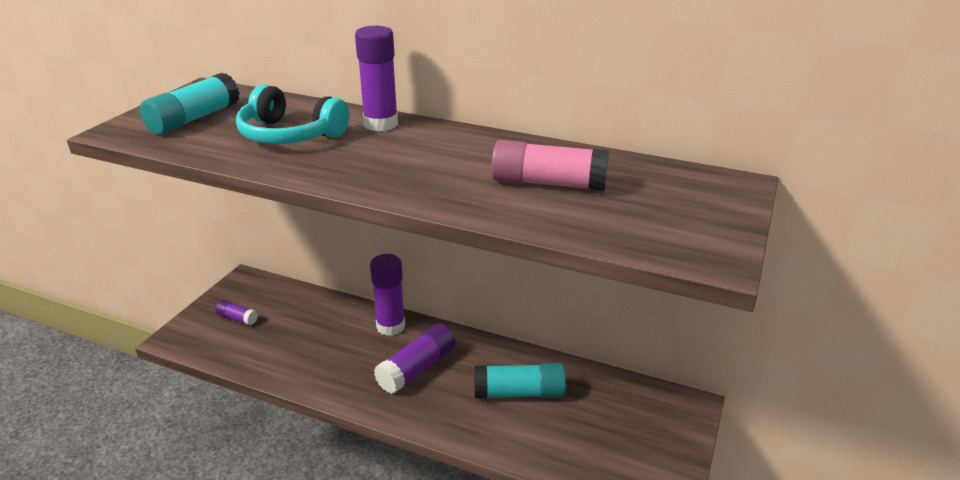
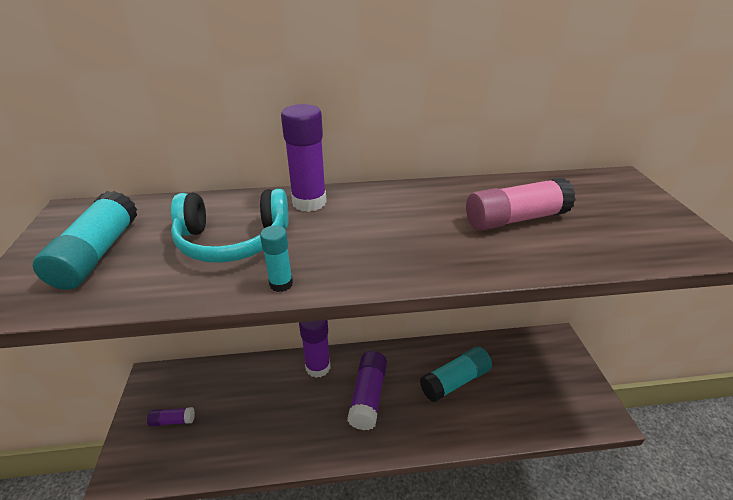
camera: 30 degrees left, 5 degrees up
none -> turquoise glue stick [260,225,293,292]

